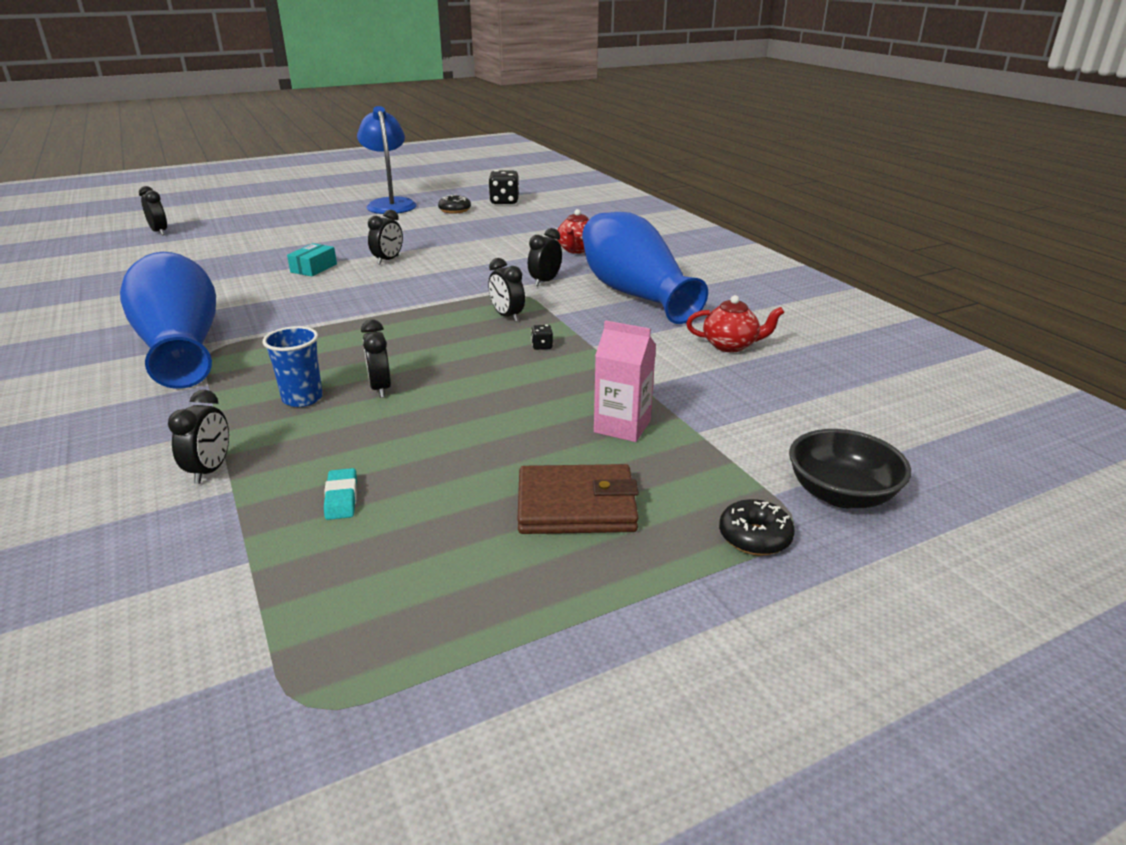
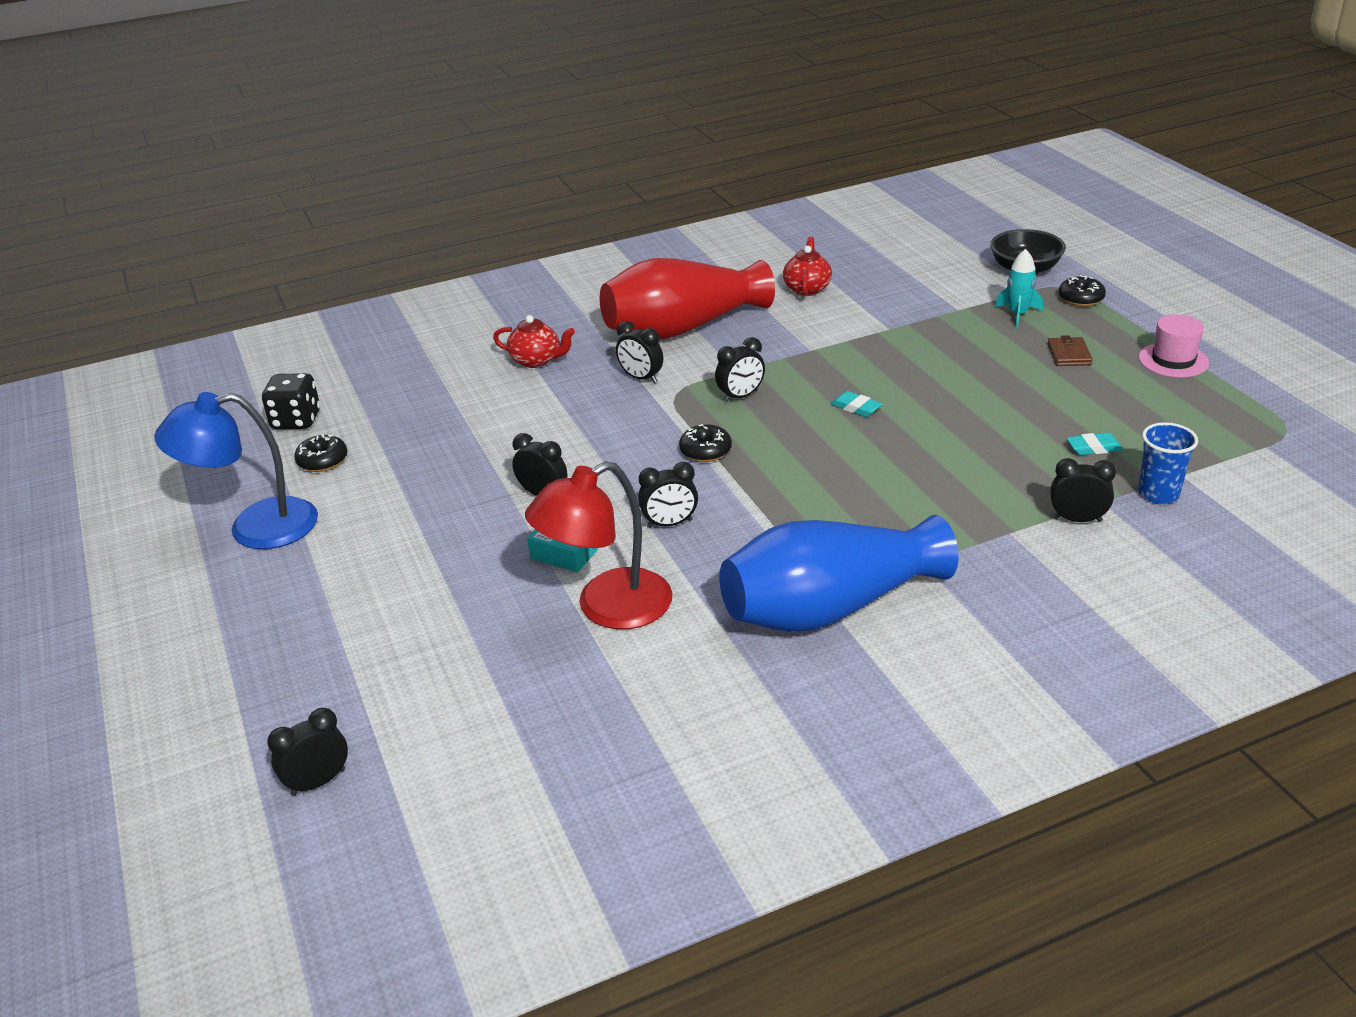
camera: 85 degrees left, 5 degrees up
blue cup [262,326,323,407] -> blue cup moved to [1138,422,1198,504]
black clock [361,319,391,398] -> black clock moved to [638,462,698,528]
brown wallet [517,464,639,534] -> brown wallet [1048,335,1093,366], size x0.56
black dice [531,325,553,350] -> none
blue vase [582,212,708,324] -> red vase [600,258,775,339]
pink carton [594,320,656,442] -> none
none -> red lamp [525,461,672,629]
none -> black donut [679,424,732,462]
none -> turquoise eraser [831,391,882,417]
none -> turquoise rocket [995,249,1043,328]
none -> pink hat [1139,314,1209,378]

